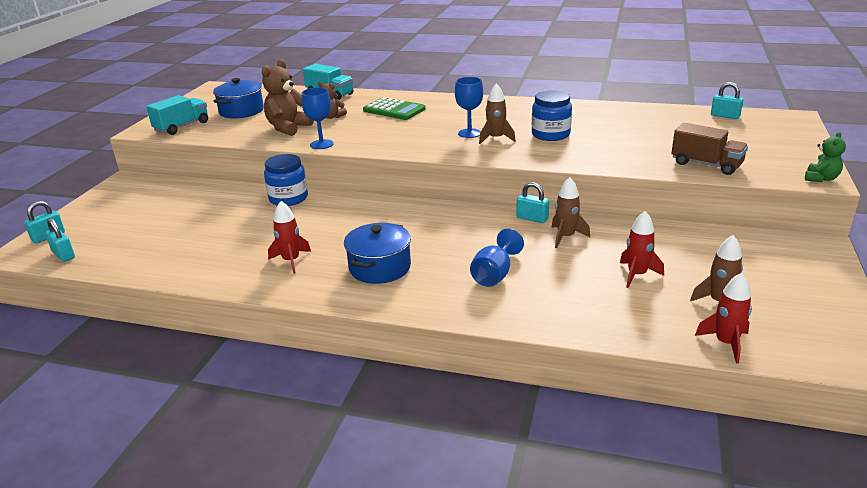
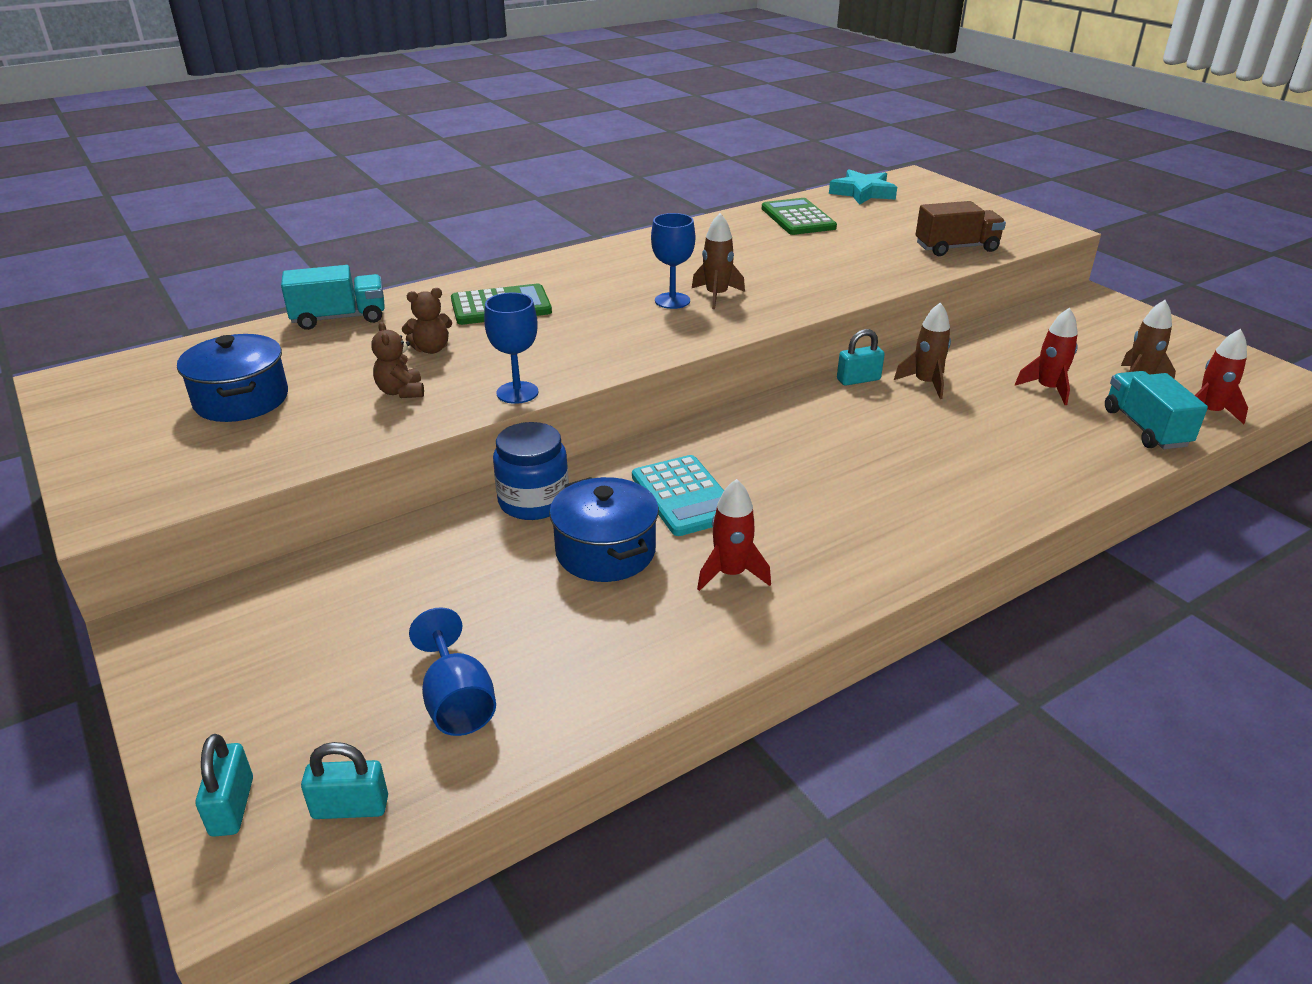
camera: 50 degrees left, 5 degrees up
turquoise truck [146,95,208,135] -> turquoise truck moved to [1105,371,1208,449]
brown teddy bear [262,59,314,136] -> brown teddy bear [371,322,424,398], size x0.58
blue pot [344,223,411,284] -> blue pot moved to [549,477,659,582]
blue goblet [470,228,524,287] -> blue goblet moved to [409,607,496,736]
blue jar [532,90,572,141] -> none
turquoise padlock [711,82,743,119] -> turquoise star [829,169,897,205]
green teddy bear [805,132,846,182] -> none
none -> turquoise calculator [632,455,724,536]
none -> green calculator [762,198,837,235]

